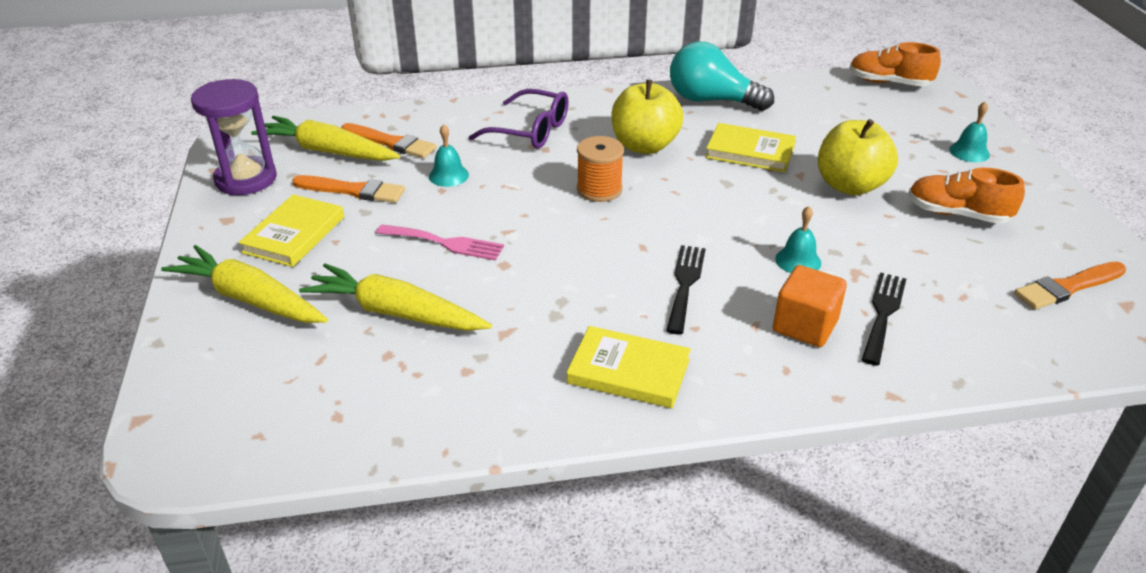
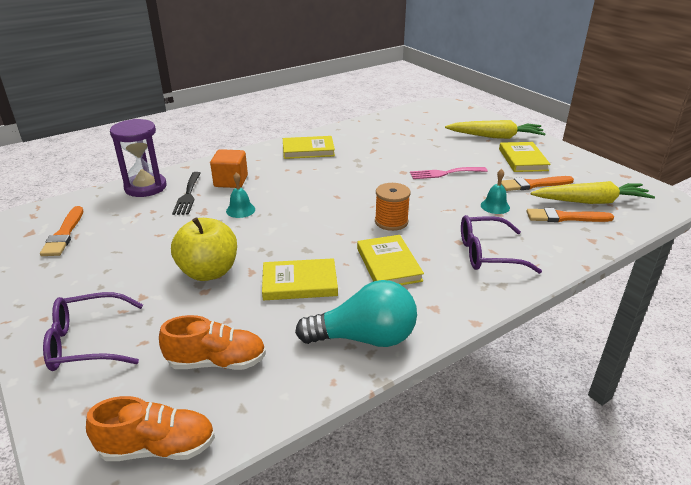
camera: 155 degrees right, 5 degrees down
purple hourglass [191,79,277,195] -> purple hourglass moved to [110,119,166,197]
yellow carrot [299,263,492,331] -> none
yellow apple [611,80,683,154] -> yellow book [357,235,424,285]
black fork [666,245,706,335] -> none
orange shoe [908,168,1025,224] -> orange shoe moved to [159,315,266,370]
turquoise bell [949,102,990,162] -> purple glasses [43,292,143,371]
orange brush [1014,261,1126,310] -> orange brush turned 135 degrees clockwise [40,206,83,256]

